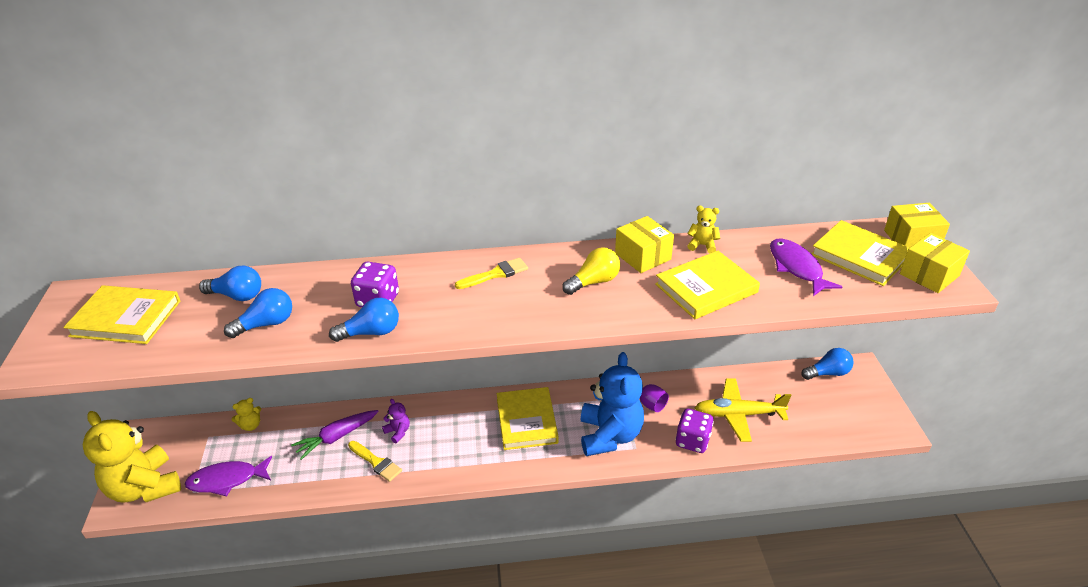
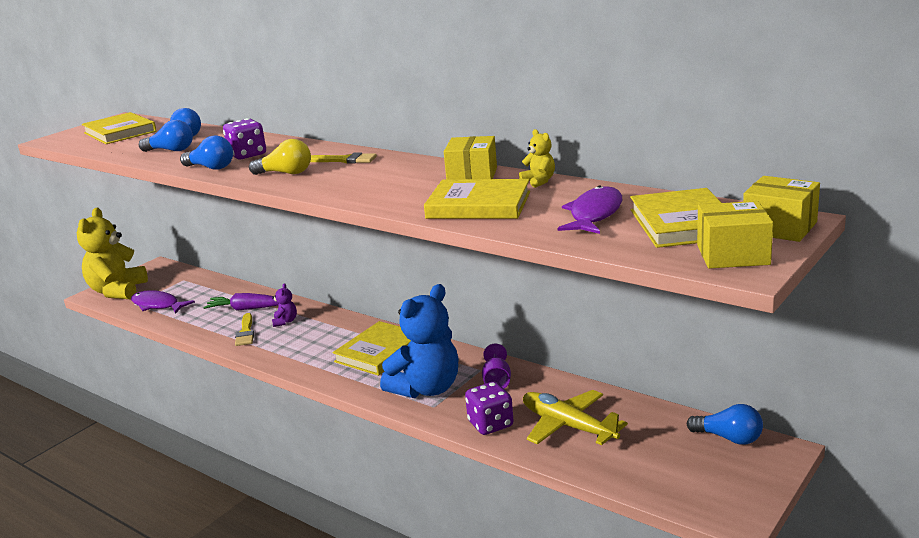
camera: 45 degrees right, 15 degrees down
yellow teddy bear [231,398,261,431] -> none
yellow light bulb [562,247,620,295] -> yellow light bulb moved to [249,139,311,175]

